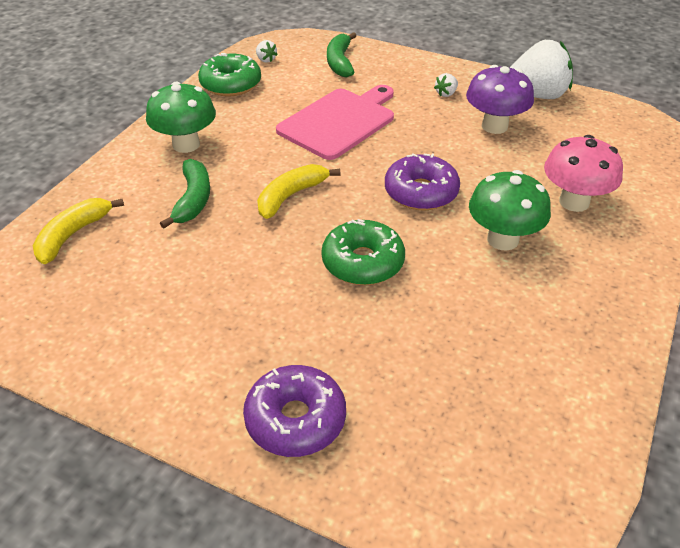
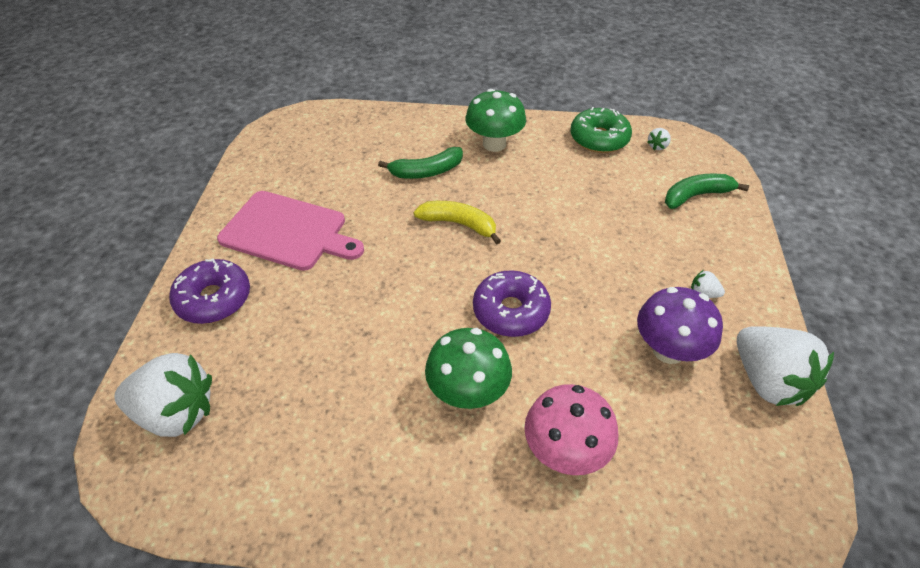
camera: 70 degrees right, 5 degrees up
yellow banana [33,198,124,264] -> none
pink cutting board [276,85,394,160] -> pink cutting board moved to [217,191,364,271]
green donut [321,219,405,285] -> none
none -> white strawberry [114,353,212,437]

